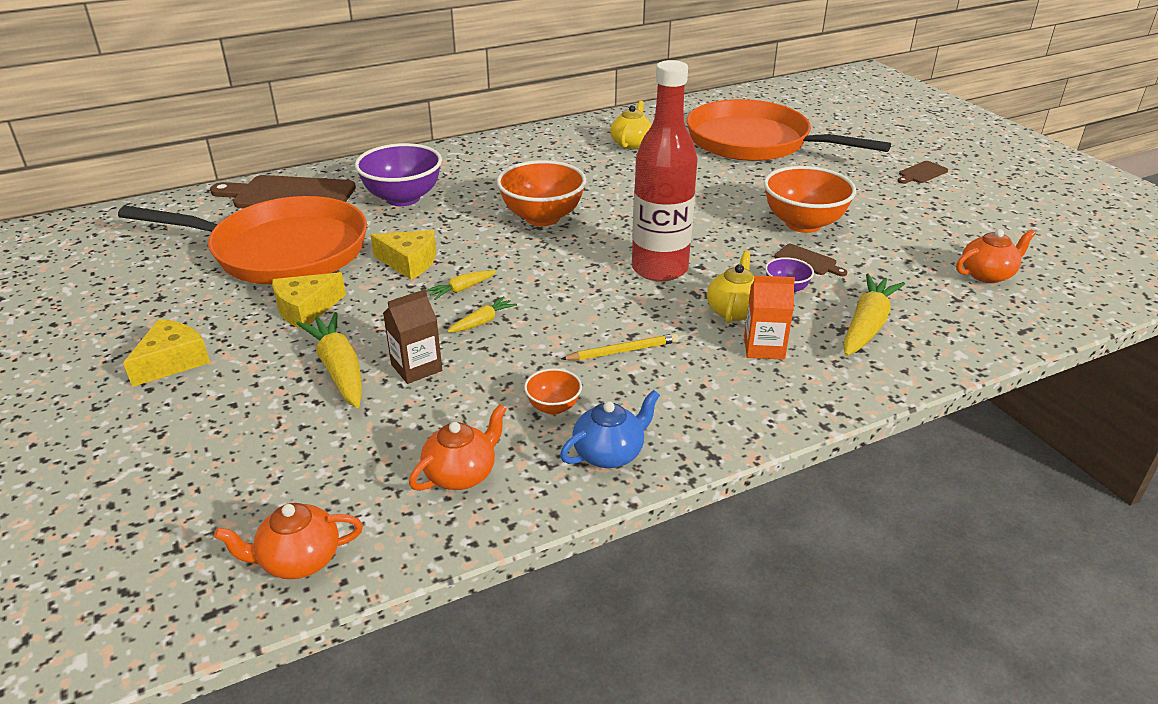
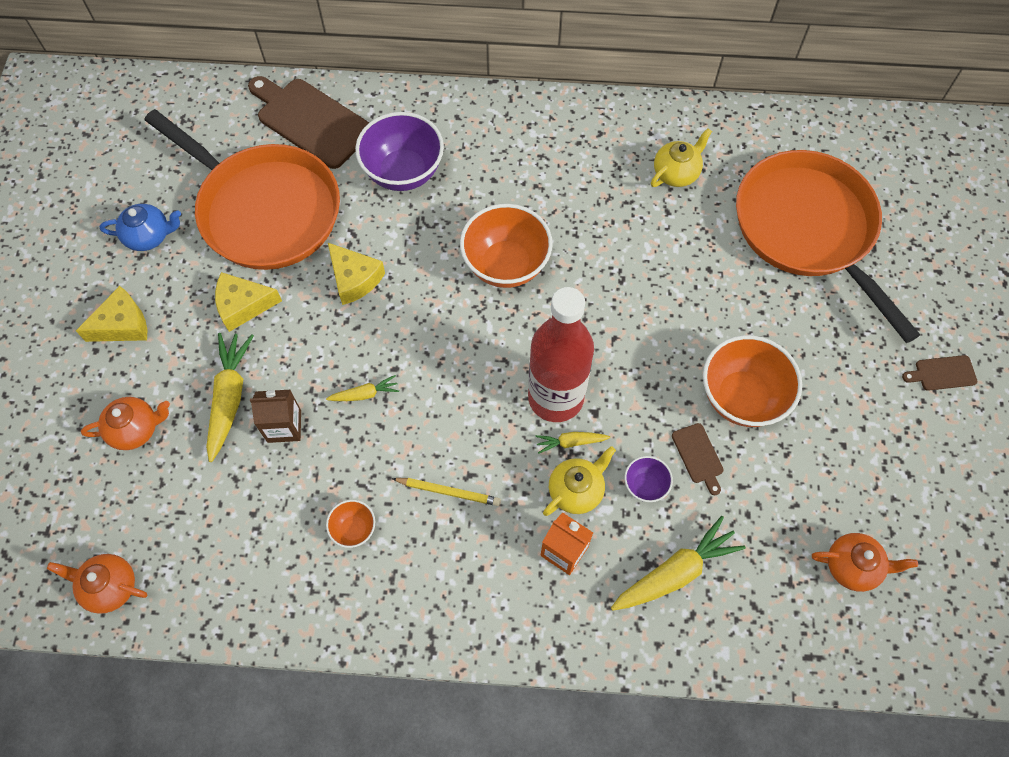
camera: 30 degrees right, 30 degrees up
orange teapot [409,404,506,491] -> orange teapot moved to [81,397,170,450]
yellow carrot [426,270,496,300] -> yellow carrot moved to [535,432,610,454]
blue teapot [560,390,660,468] -> blue teapot moved to [100,204,181,251]

